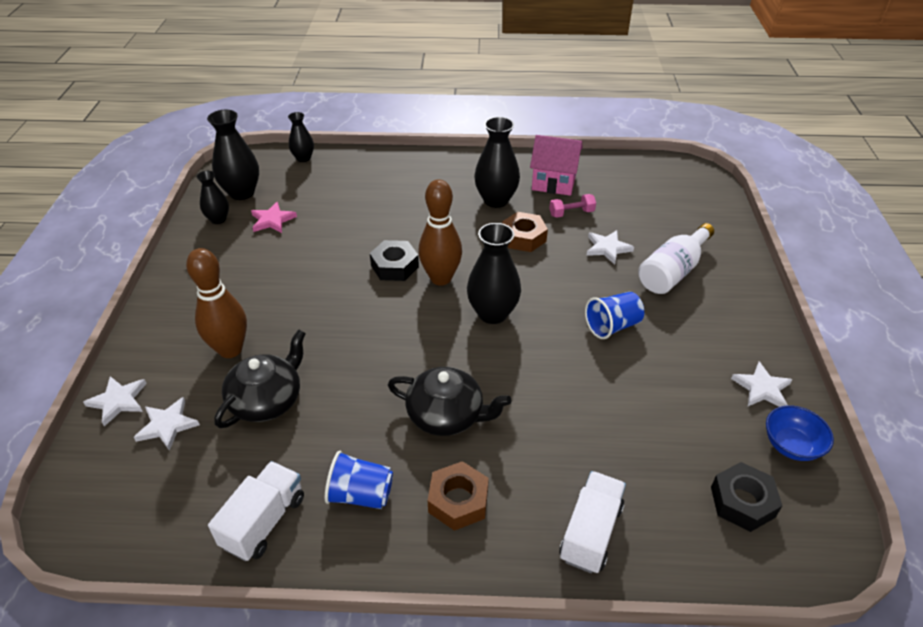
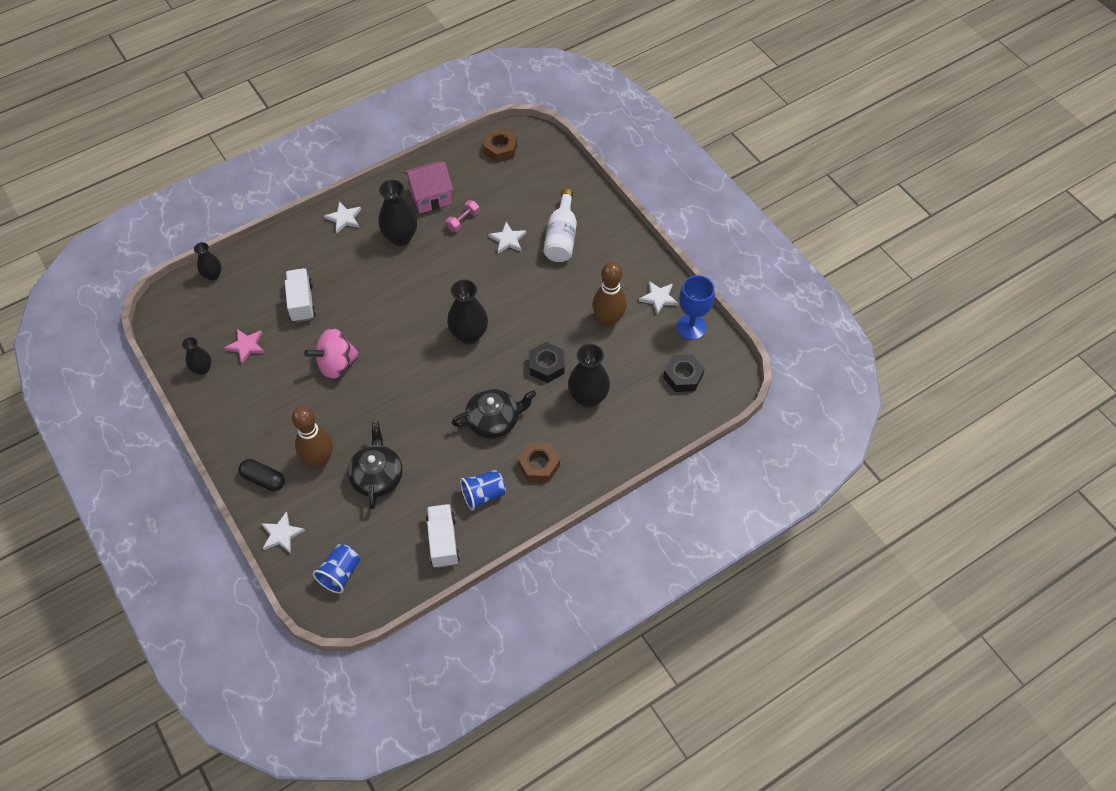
camera: 35 degrees left, 15 degrees up
white star [134,397,200,451] -> white star moved to [324,201,361,233]
black vase [207,110,259,200] -> black vase moved to [568,344,610,408]
black nut [370,240,419,281] -> black nut moved to [529,342,565,383]
brown bowling pin [418,179,462,286] -> brown bowling pin moved to [593,262,627,327]
brown nut [502,212,548,252] -> brown nut moved to [483,128,517,163]
white truck [559,471,626,573] -> white truck moved to [285,268,316,322]
blue cup [585,292,644,339] -> blue cup moved to [313,544,360,594]
blue bowl [766,405,834,461] -> blue goblet [676,275,715,340]
none -> black capsule [239,459,285,491]
none -> pink spinning top [304,328,360,379]

